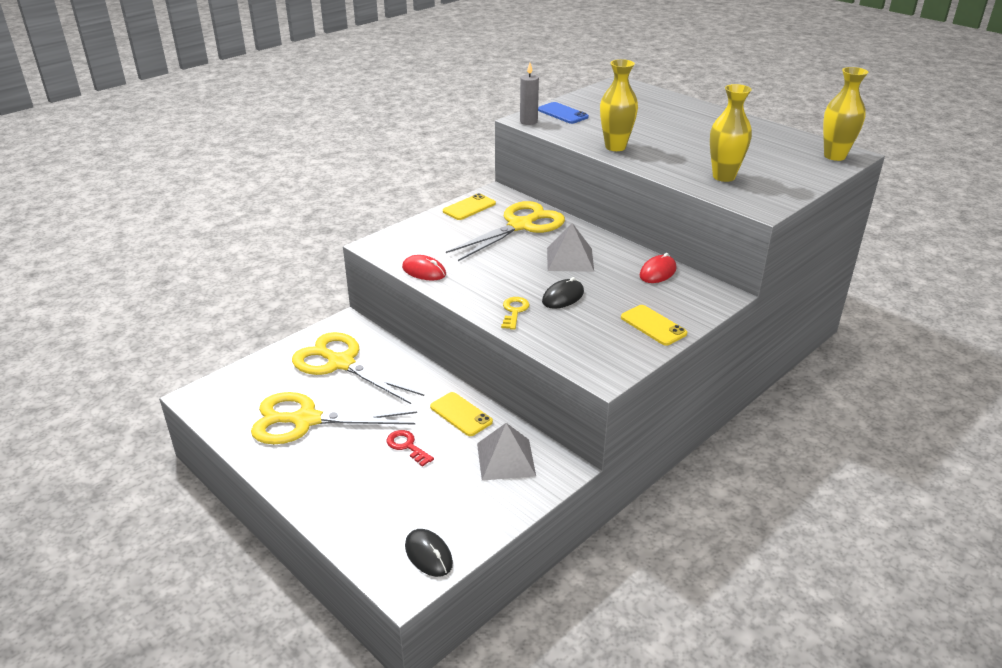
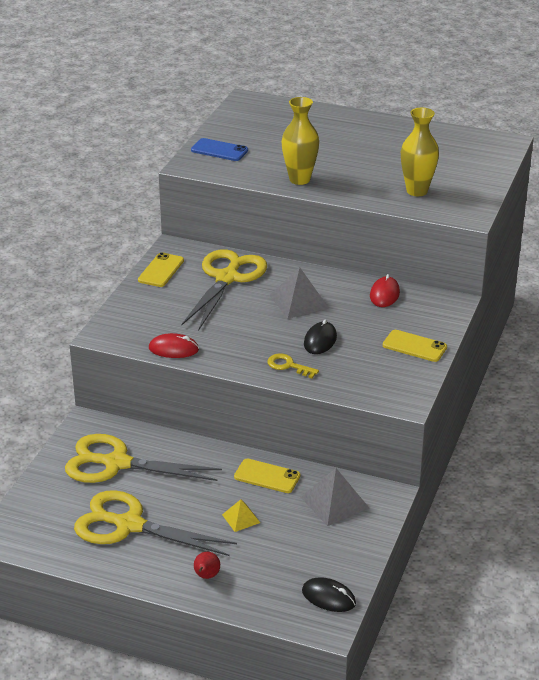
camera: 25 degrees left, 0 degrees up
yellow scissors [251,392,417,444] -> yellow scissors turned 45 degrees clockwise [74,490,237,556]
red key [387,430,434,467] -> yellow pyramid [222,499,260,532]
yellow key [501,297,530,330] -> yellow key turned 45 degrees counterclockwise [267,353,319,378]
grey candle [520,63,539,125] -> none
yellow vase [823,67,868,161] -> none
none -> red pear [194,552,220,579]

